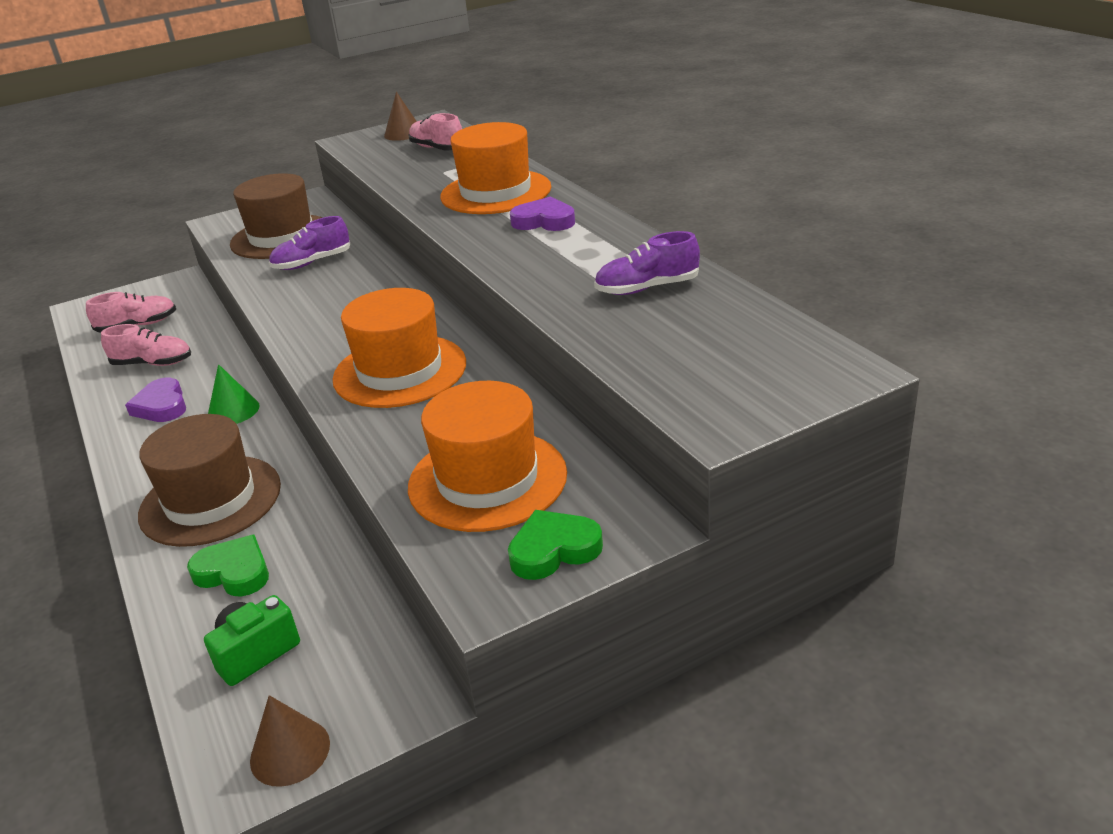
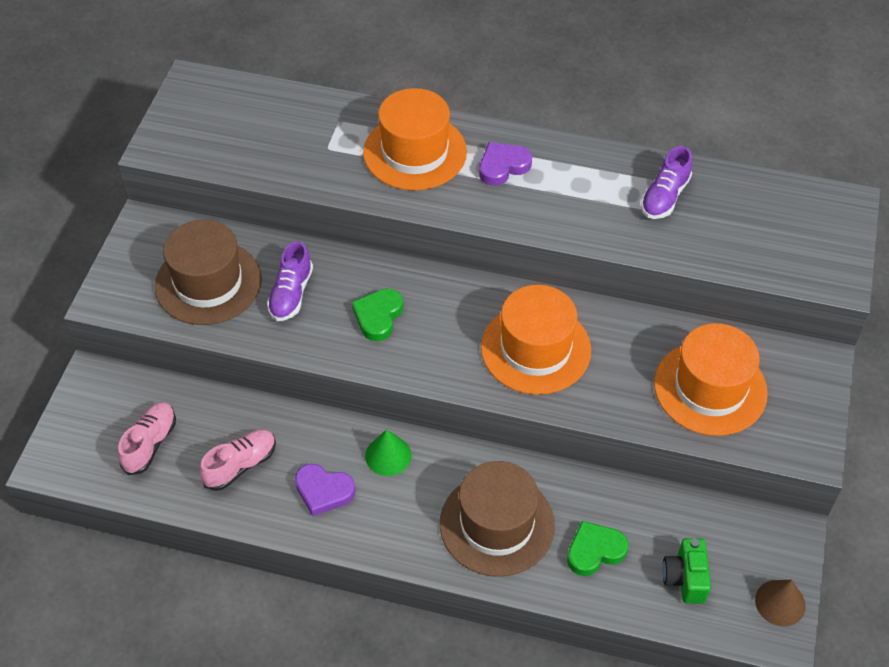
camera: 50 degrees left, 20 degrees up
brown cone [384,92,417,141] -> none
pink shoe [408,113,462,150] -> none
green heart [508,510,603,580] -> green heart moved to [352,289,403,341]

